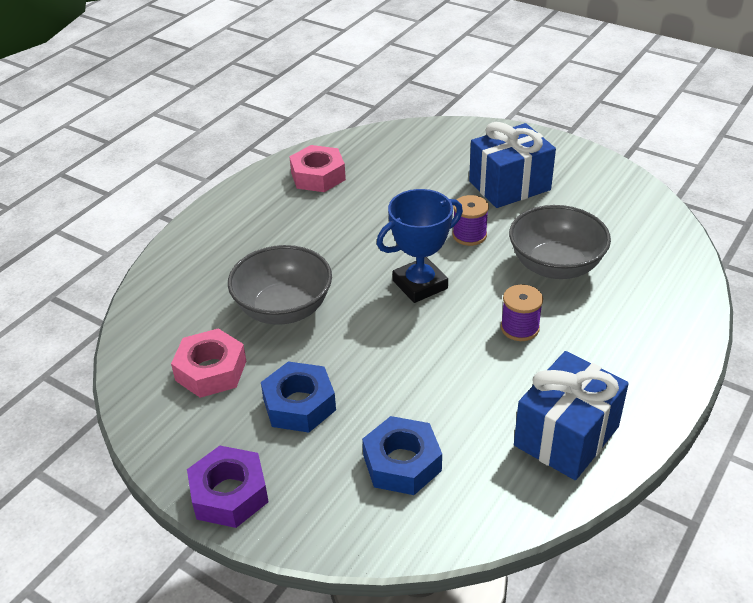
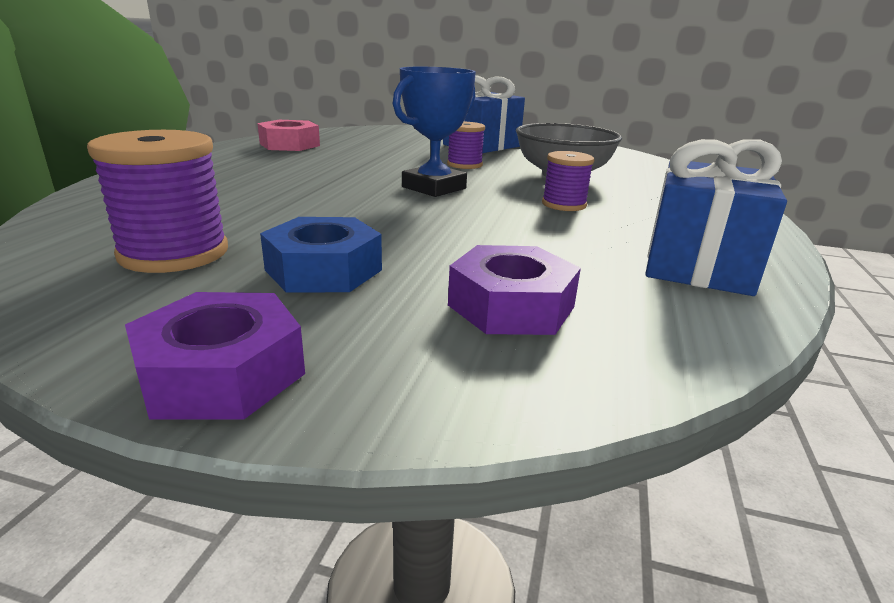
camera: 20 degrees left, 15 degrees down
pink nut [171,329,246,398] -> purple spool [87,130,228,273]
grey bowl [228,245,332,325] -> none
blue nut [362,416,442,495] -> purple nut [448,245,581,335]

